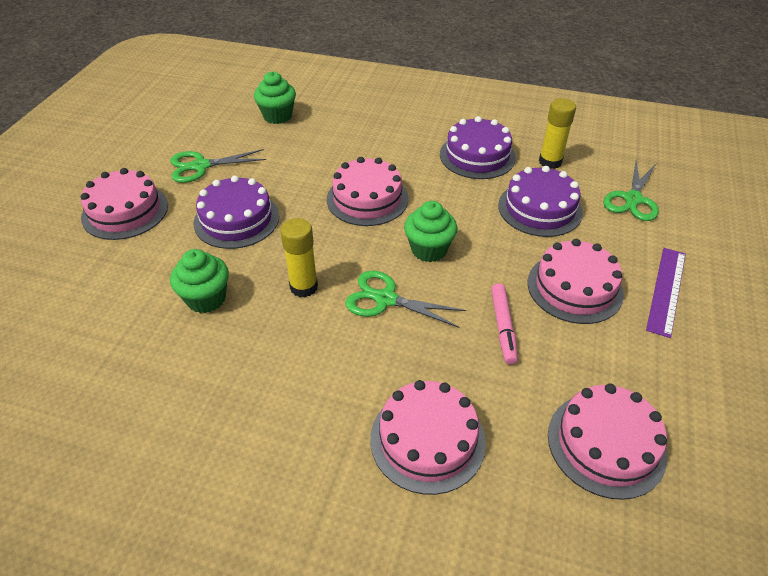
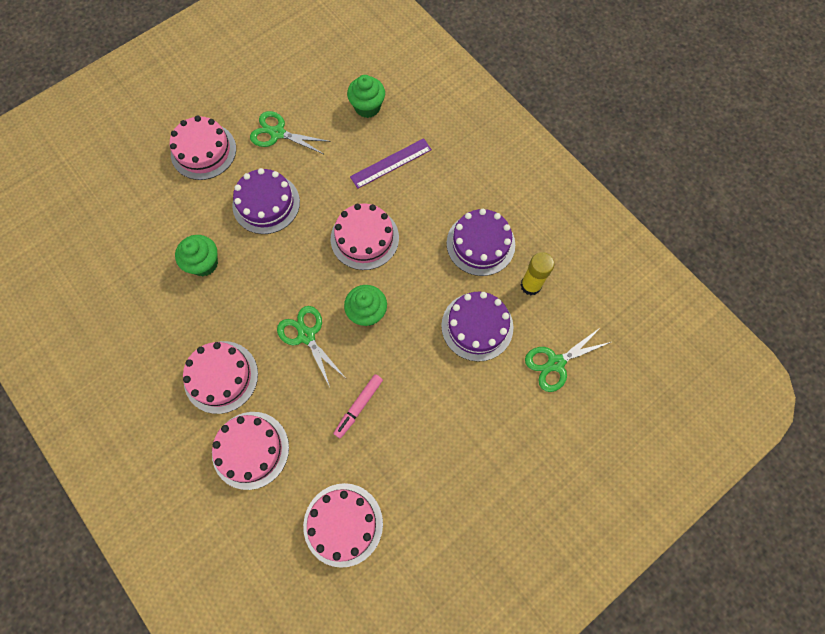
camera: 35 degrees right, 25 degrees up
yellow glue stick [280,218,318,297] -> none
pink cake [527,239,624,324] -> pink cake moved to [183,341,258,414]
purple ruler [646,248,686,338] -> purple ruler moved to [350,138,432,189]

